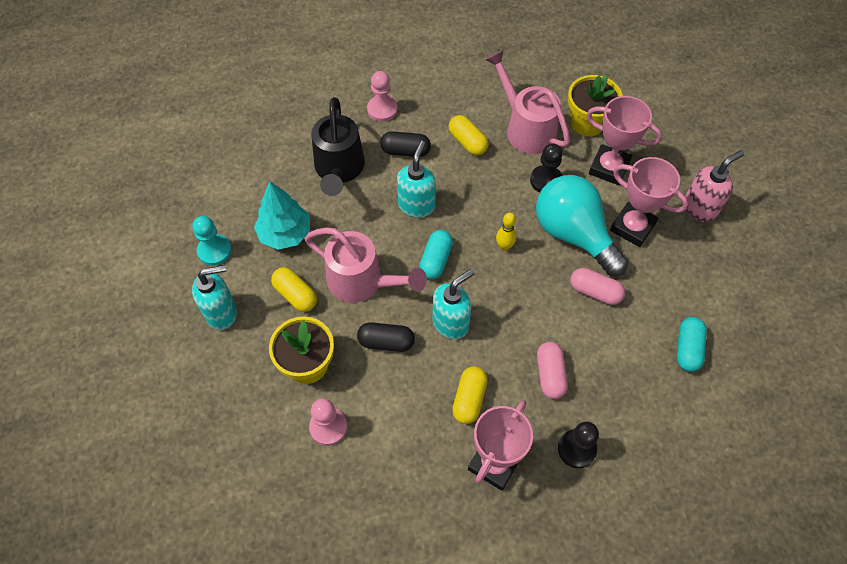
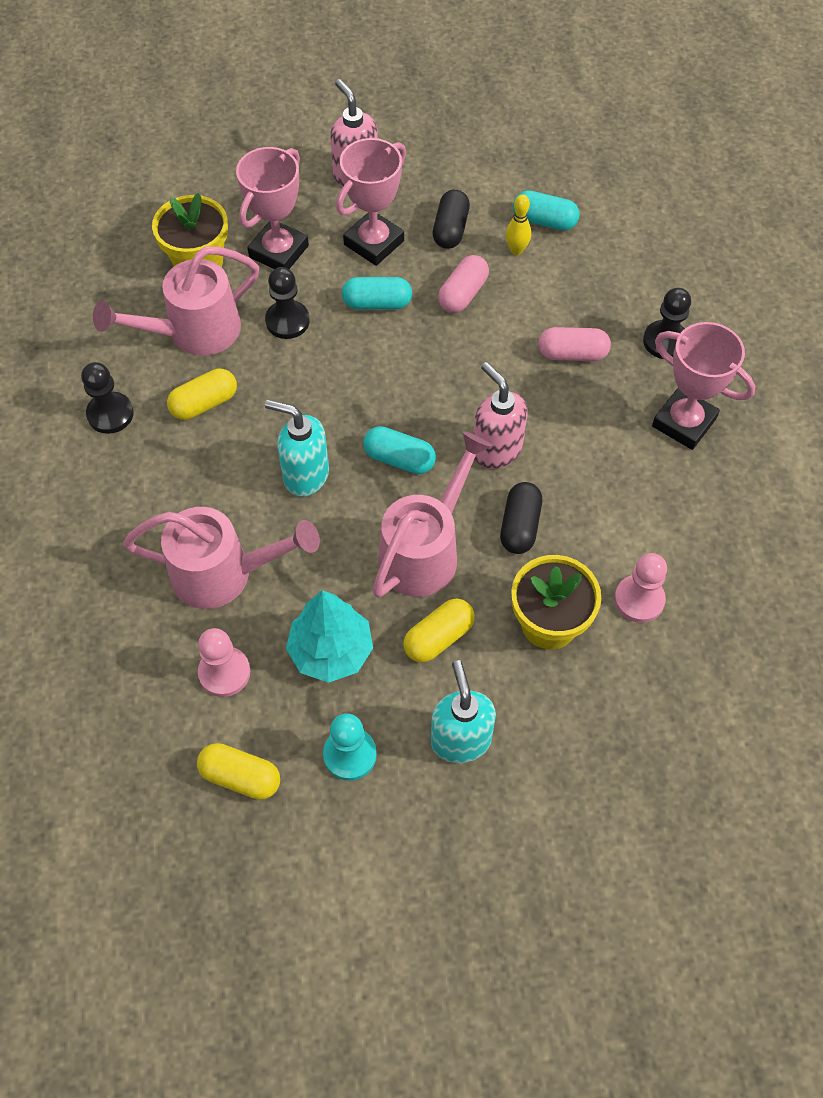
camera: 85 degrees left, 0 degrees up
black watering can [311,97,365,196] -> pink watering can [123,507,320,609]
pink pawn [367,71,397,122] -> pink pawn moved to [198,628,250,697]
black capsule [380,131,431,157] -> black capsule moved to [433,190,470,249]
turquoise soap dispenser [432,269,475,339] -> pink soap dispenser [473,362,528,469]
yellow capsule [452,366,488,424] -> yellow capsule moved to [197,743,280,800]
yellow bowling pin [496,213,516,251] -> yellow bowling pin moved to [506,194,531,255]
turquoise light bulb [536,175,628,276] -> turquoise capsule [342,277,412,310]
none -> black pawn [81,362,134,434]

